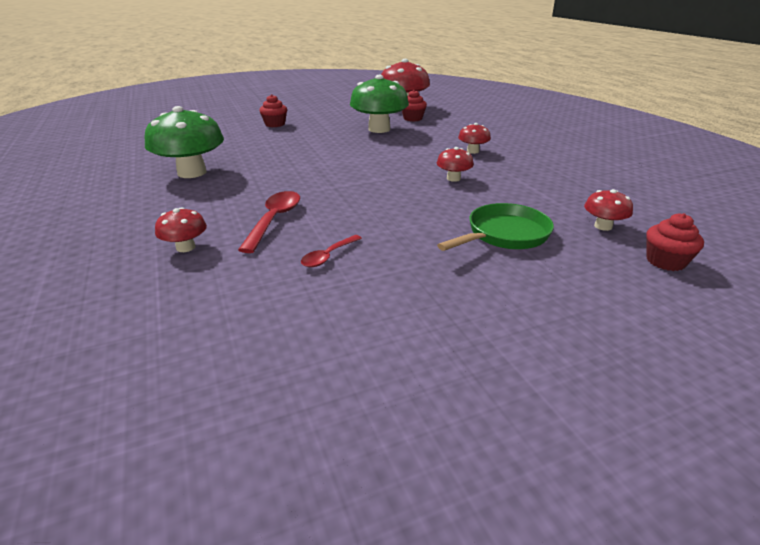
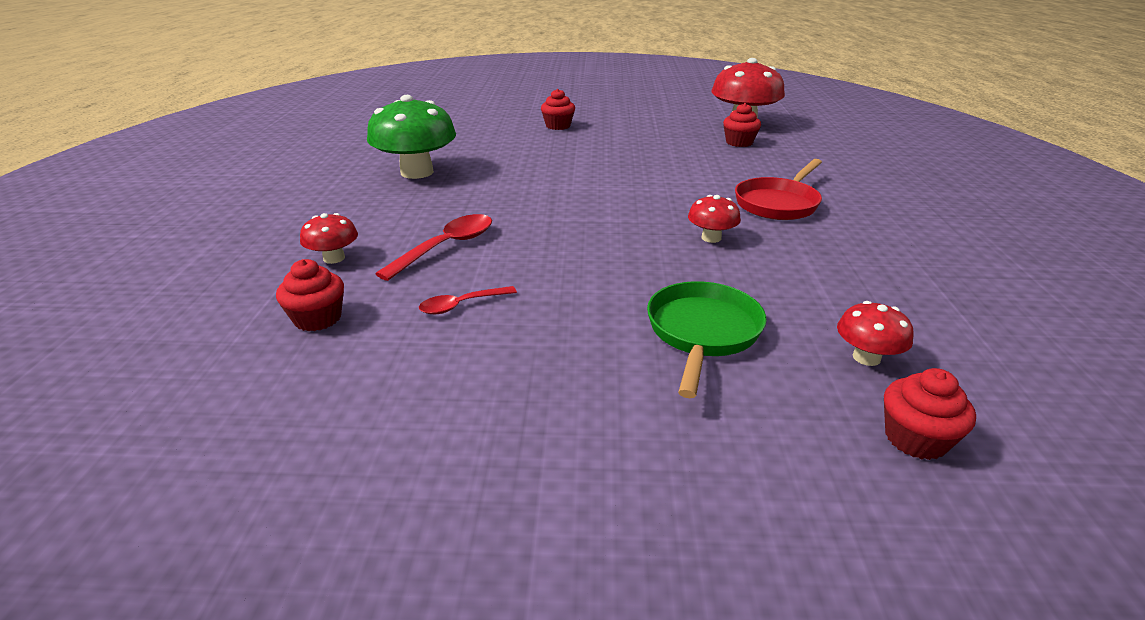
camera: 25 degrees right, 0 degrees up
green mushroom [350,75,409,133] -> none
green pan [437,203,554,251] -> green pan turned 60 degrees counterclockwise [647,281,767,398]
red mushroom [458,123,491,154] -> red pan [735,159,822,220]
none -> red cupcake [276,259,344,331]

